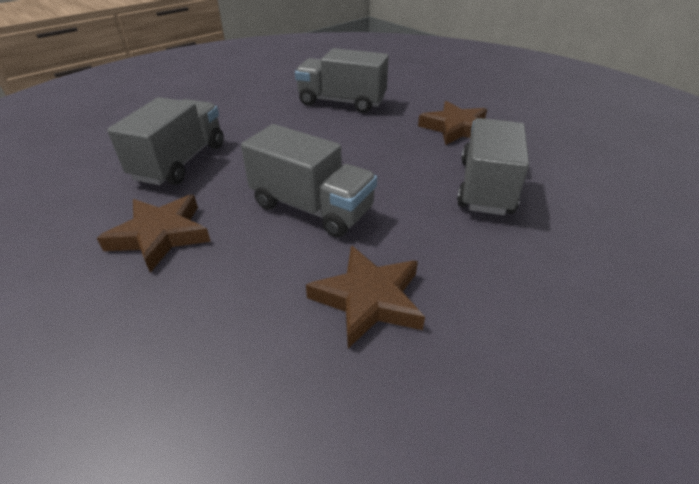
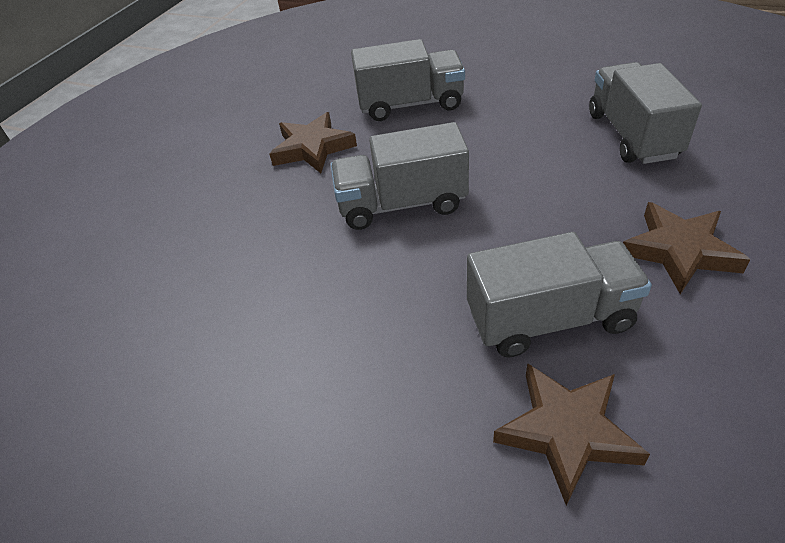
camera: 70 degrees right, 5 degrees up
grey truck [241,124,377,238] -> grey truck turned 75 degrees clockwise [331,122,469,230]
brown star [306,245,425,348] -> brown star moved to [493,363,650,506]

